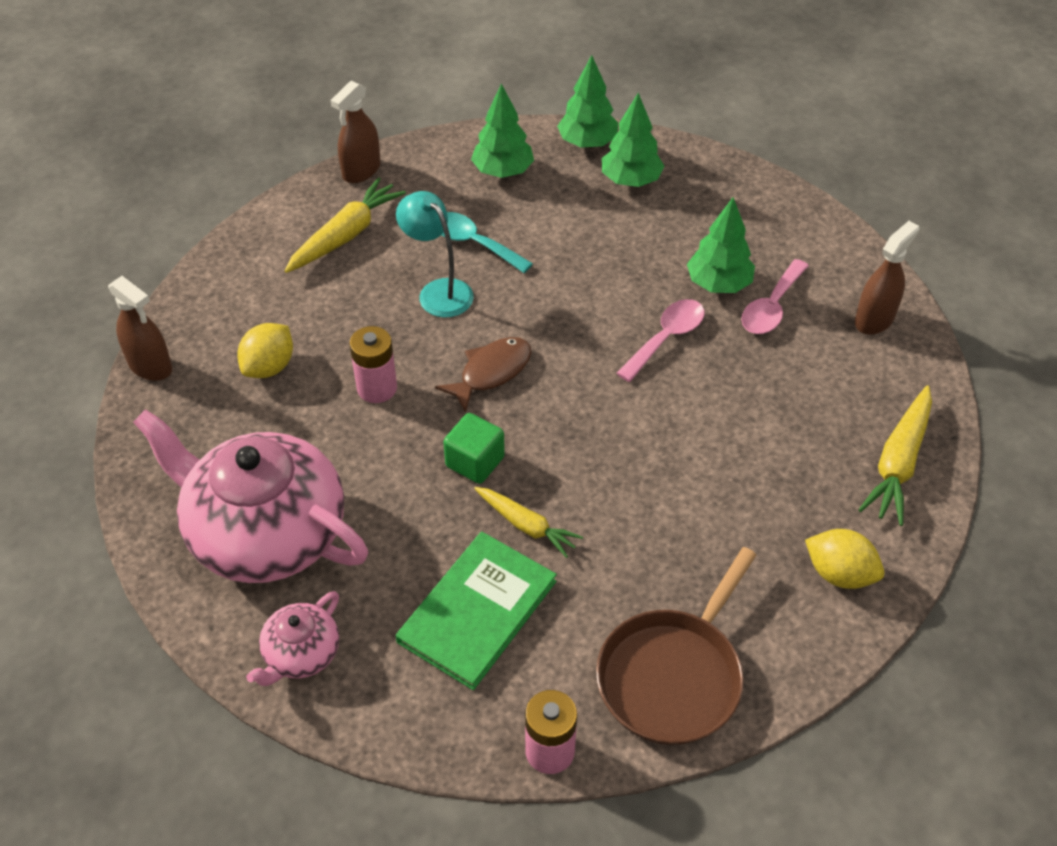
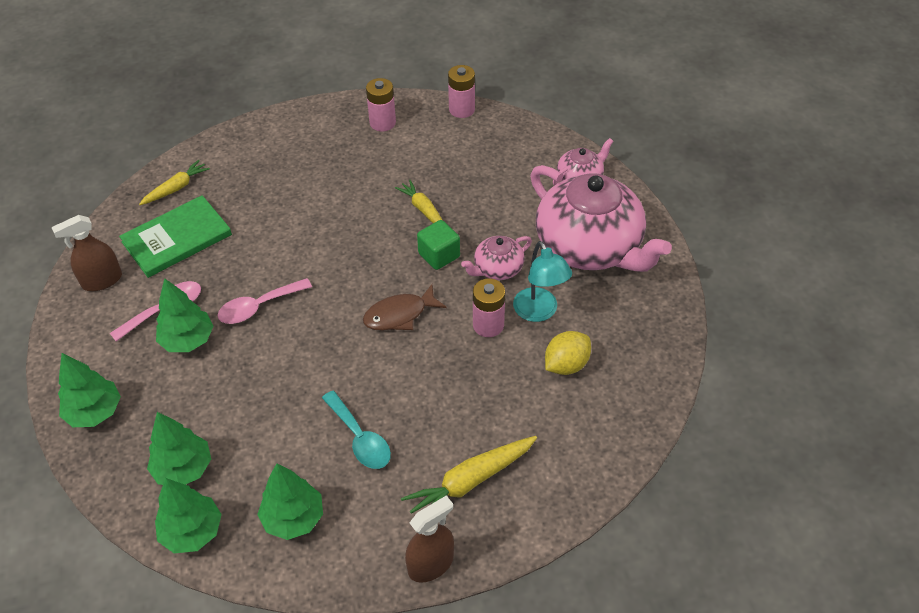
camera: 160 degrees left, 0 degrees up
brown spray bottle [108,276,172,381] -> none
turquoise lamp [396,191,474,318] -> turquoise lamp moved to [513,241,572,322]
green book [396,532,557,690] -> green book moved to [119,195,232,278]
brown pan [596,547,756,745] -> pink battery [366,78,396,132]
yellow lemon [805,529,884,589] -> none
yellow carrot [858,385,932,526] -> yellow carrot [139,160,210,205], size x0.66
none -> green tree [58,353,121,427]
none -> pink teapot [461,236,532,280]

